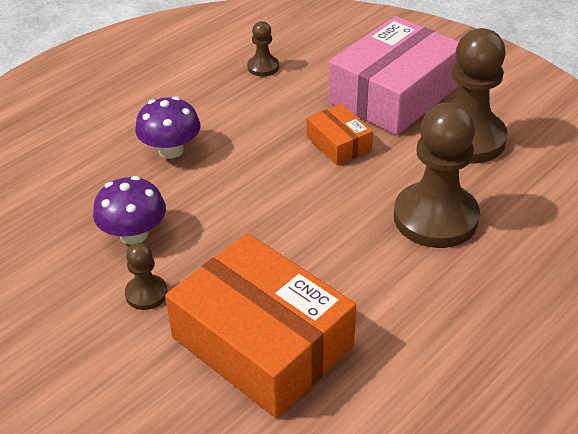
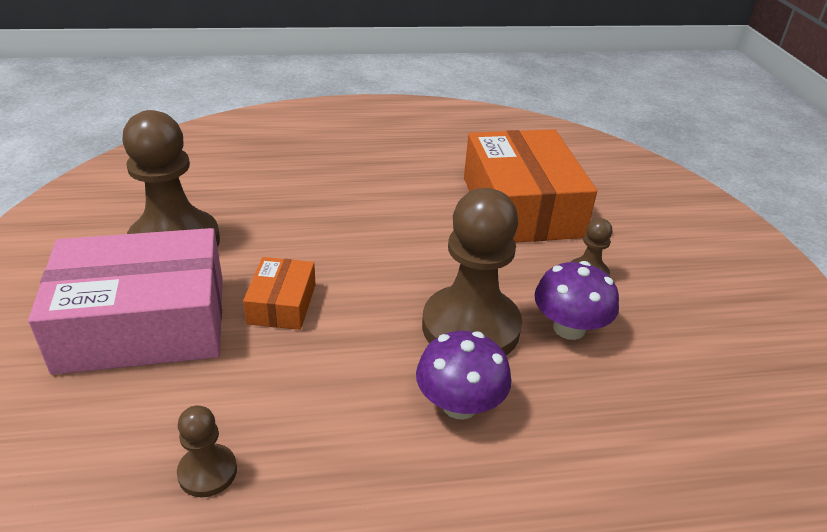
camera: 145 degrees left, 5 degrees down
brown pawn [394,102,480,248] -> brown pawn moved to [422,188,522,355]

